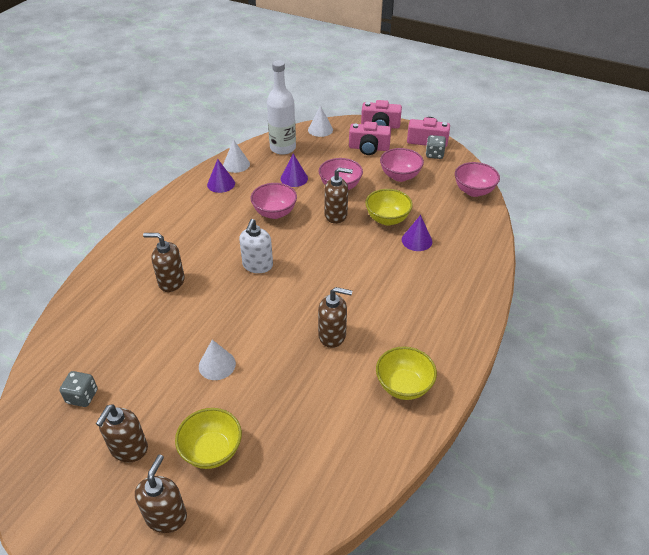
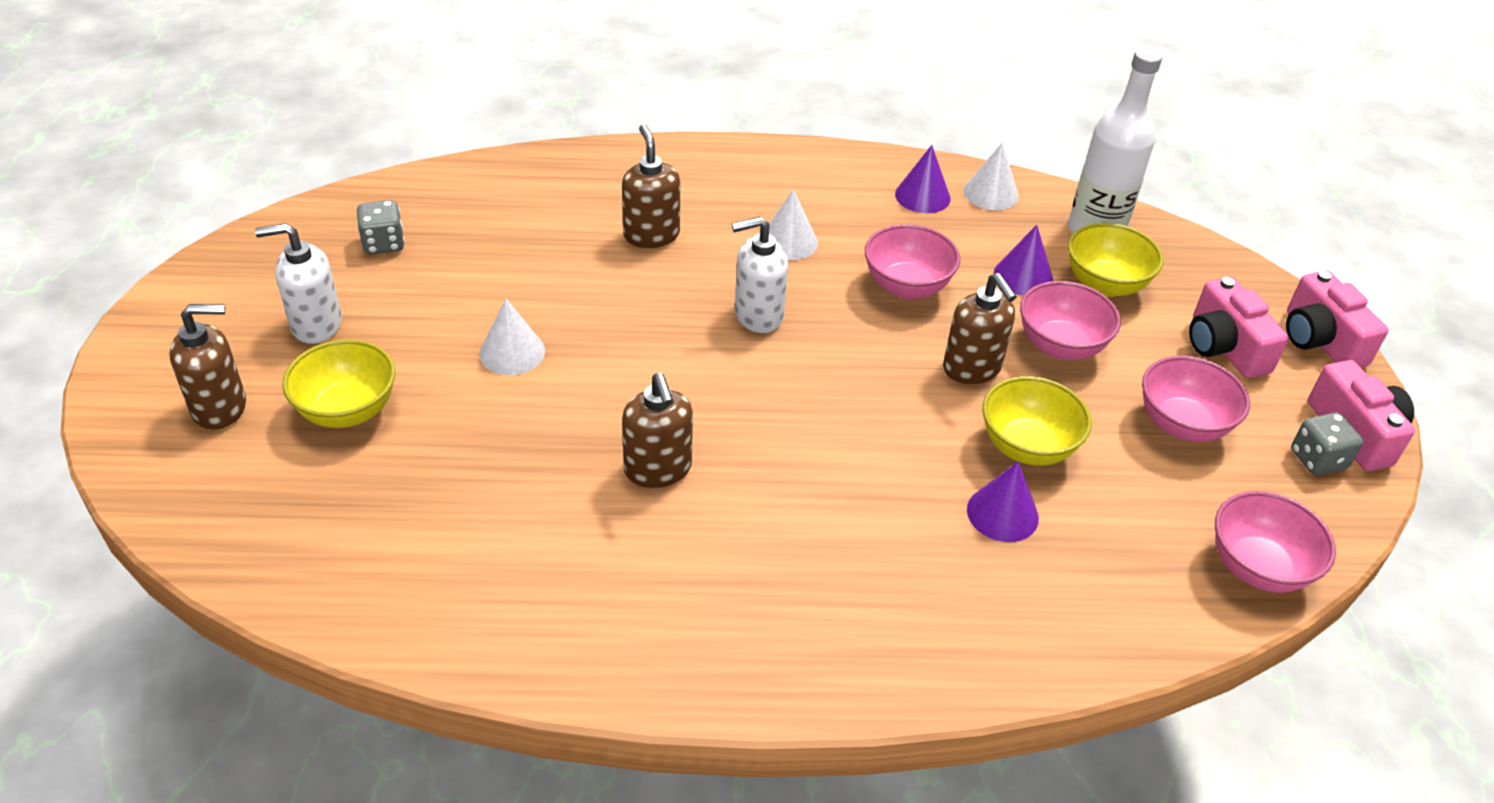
camera: 60 degrees right, 0 degrees up
brown soap dispenser [96,404,148,462] -> white soap dispenser [255,223,342,344]
white cone [308,105,333,137] -> white cone moved to [769,189,818,260]
yellow bowl [376,346,437,400] -> yellow bowl moved to [1068,223,1163,297]

